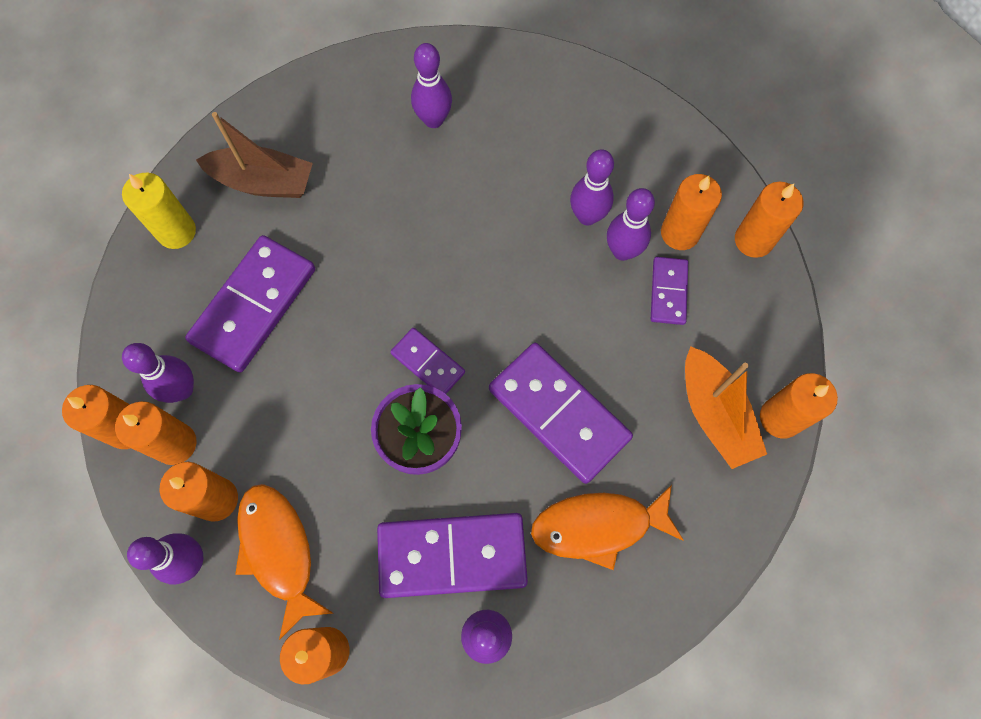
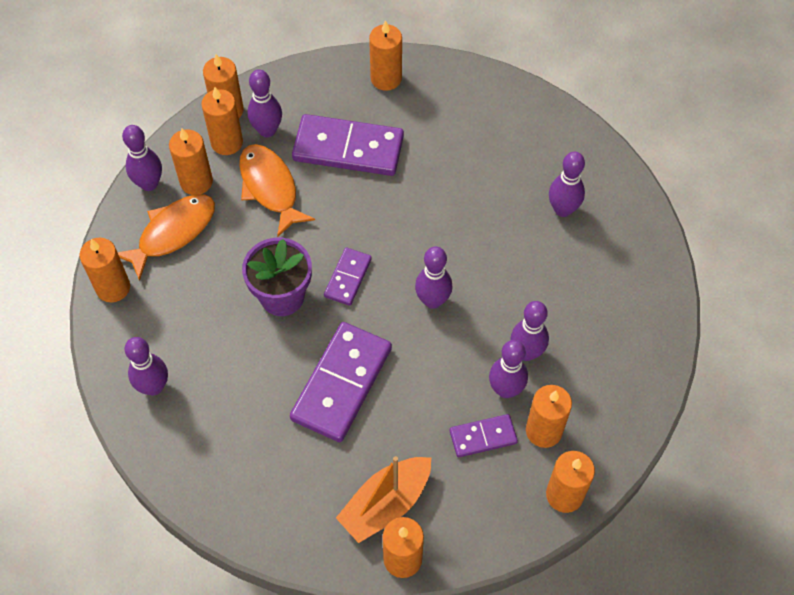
camera: 70 degrees right, 10 degrees down
yellow candle [122,173,196,249] -> orange candle [369,20,402,91]
brown boat [196,112,313,198] -> none
purple domino [377,513,528,598] -> none
orange fish [531,485,684,570] -> orange fish moved to [239,144,315,237]
none -> purple bowling pin [415,246,453,309]

